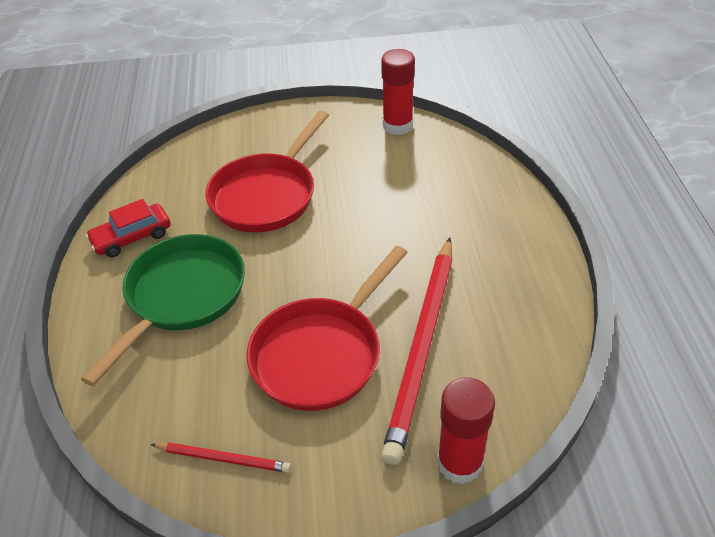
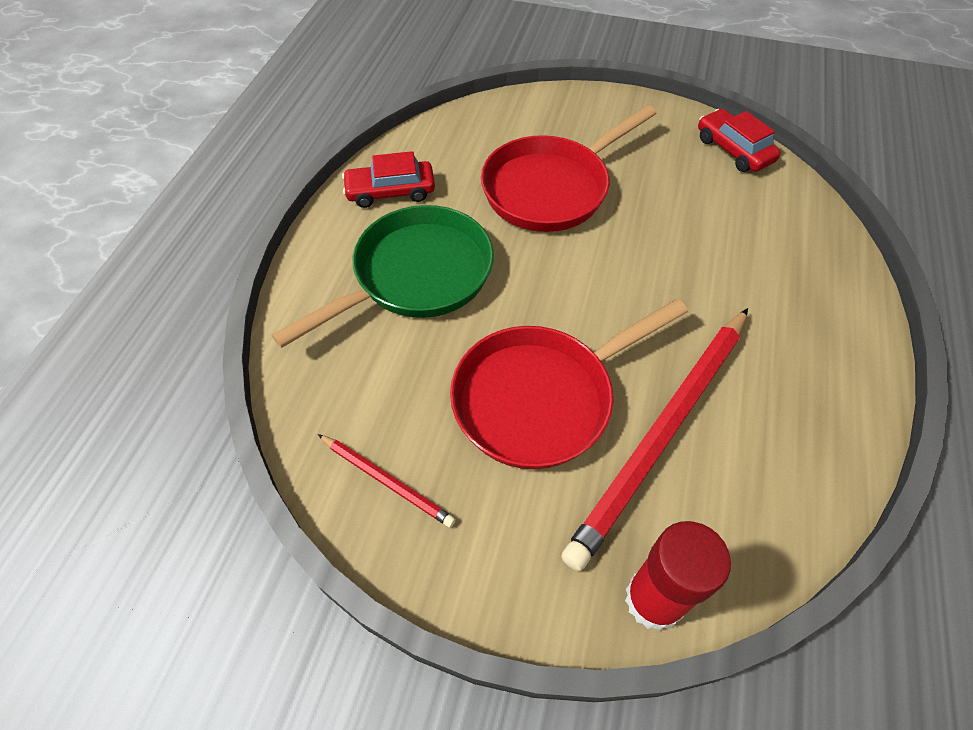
camera: 20 degrees right, 10 degrees up
red glue stick [381,49,415,135] -> red car [698,109,781,172]

